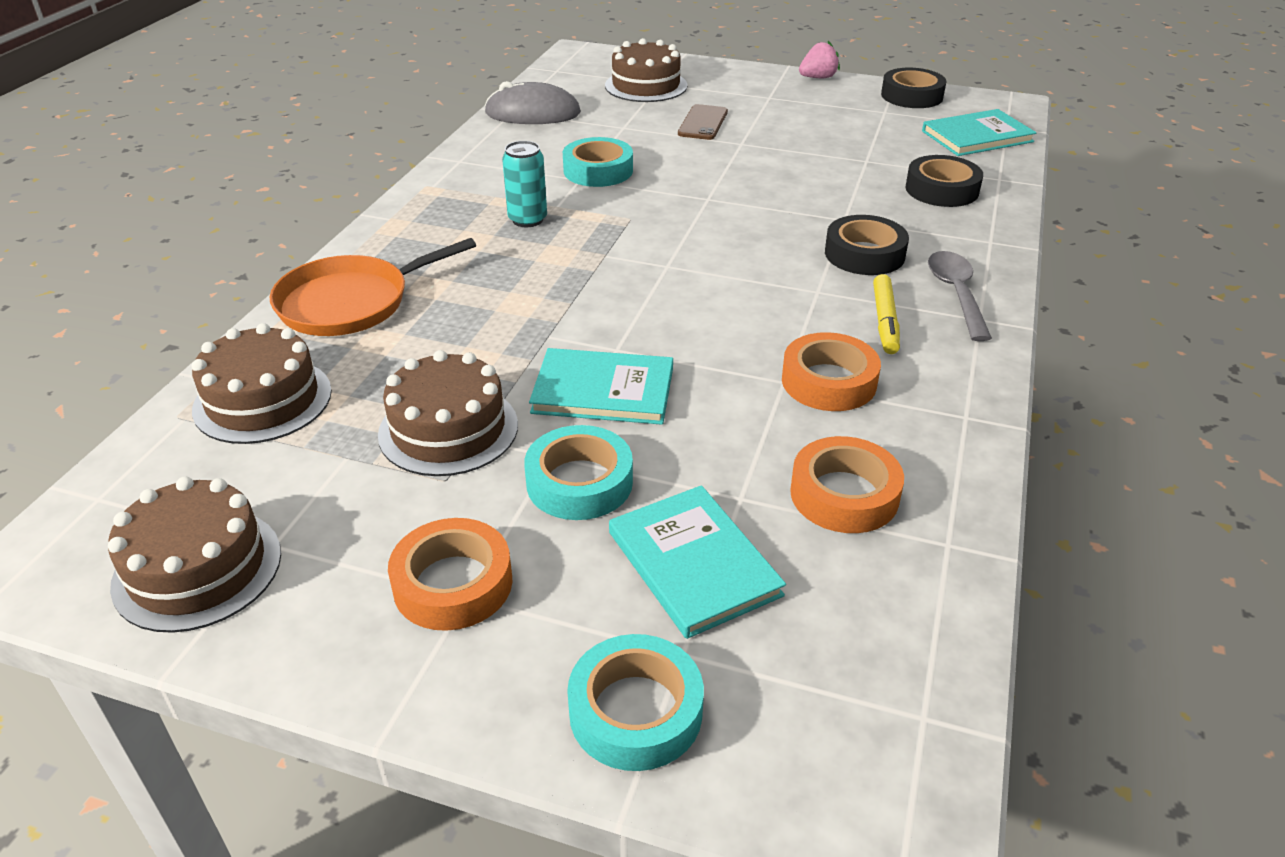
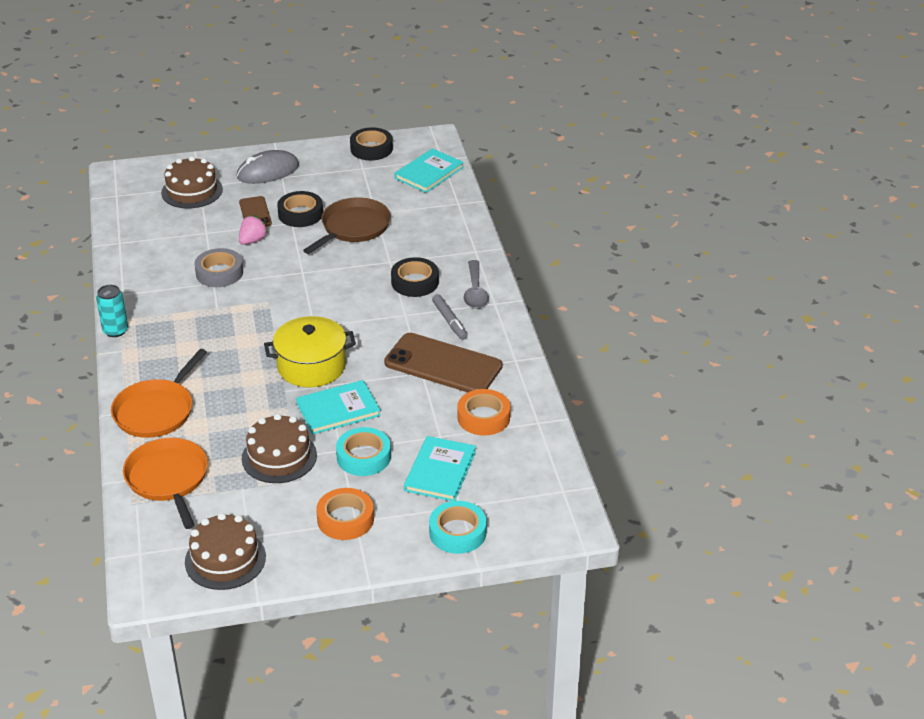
camera: 30 degrees left, 0 degrees up
brown cake [191,323,332,444] -> orange pan [123,438,208,529]
grey mouse [484,81,581,124] -> grey mouse moved to [237,150,299,184]
turquoise can [502,141,547,227] -> turquoise can moved to [96,285,128,337]
turquoise tape [563,137,633,187] -> grey tape [194,248,243,287]
turquoise book [609,485,786,639] -> turquoise book turned 75 degrees clockwise [404,436,476,501]
orange tape [782,332,881,411] -> brown phone [384,333,503,392]
pink strawberry [799,41,840,78] -> pink strawberry moved to [239,215,268,245]
yellow marker [873,274,900,354] -> grey marker [432,294,468,340]
black tape [905,155,983,207] -> black tape moved to [277,191,323,227]
grey spoon [928,251,992,341] -> grey spoon turned 150 degrees counterclockwise [464,260,489,309]
none -> yellow pot [264,316,356,387]
none -> brown pan [303,198,391,254]

